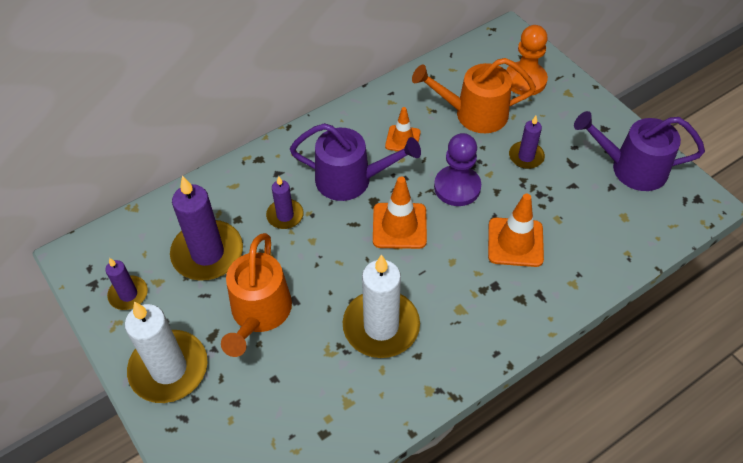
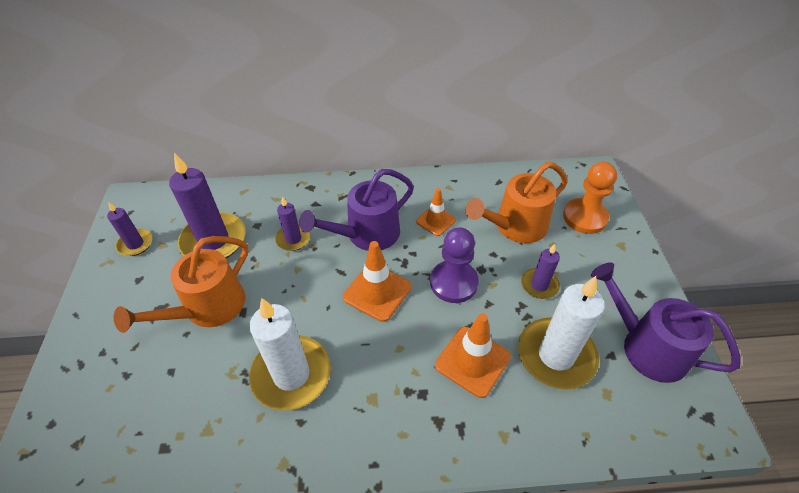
camera: 30 degrees right, 5 degrees down
white candle [125,301,208,403] -> white candle moved to [518,276,605,390]
purple watering can [290,123,421,201] -> purple watering can turned 105 degrees clockwise [299,169,414,251]
orange watering can [412,58,536,133] -> orange watering can turned 60 degrees counterclockwise [465,162,567,243]

